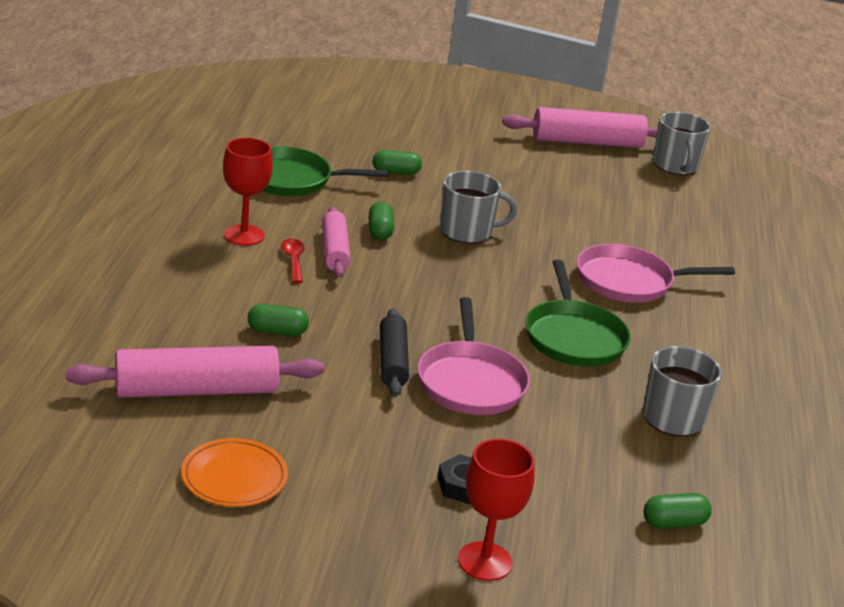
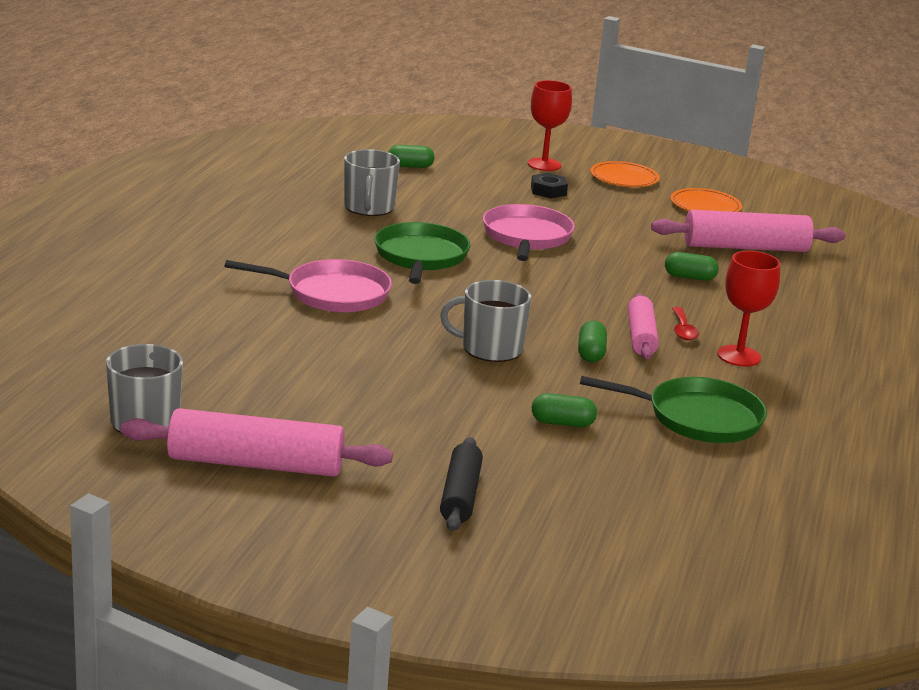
camera: 170 degrees left, 5 degrees down
black rolling pin [380,308,409,396] -> black rolling pin moved to [440,437,483,531]
none -> orange plate [590,161,660,187]

